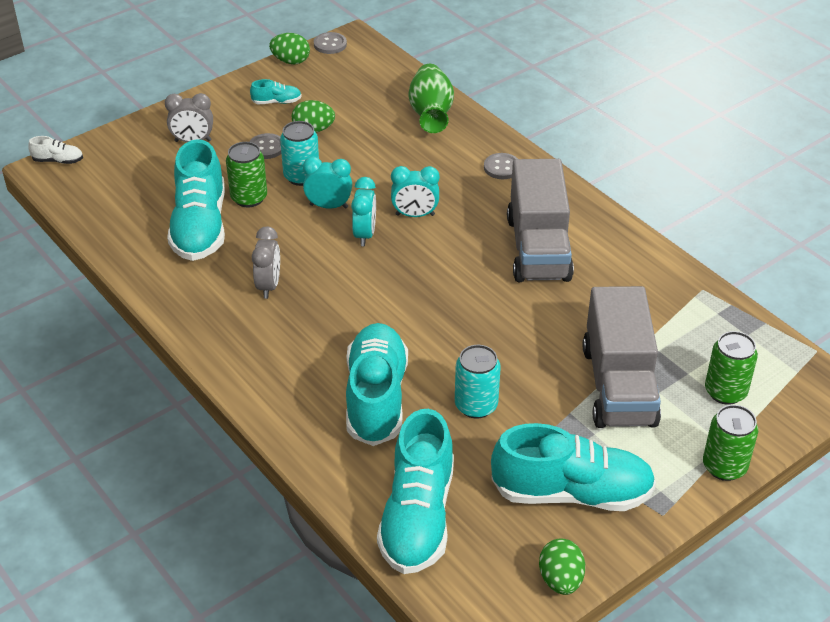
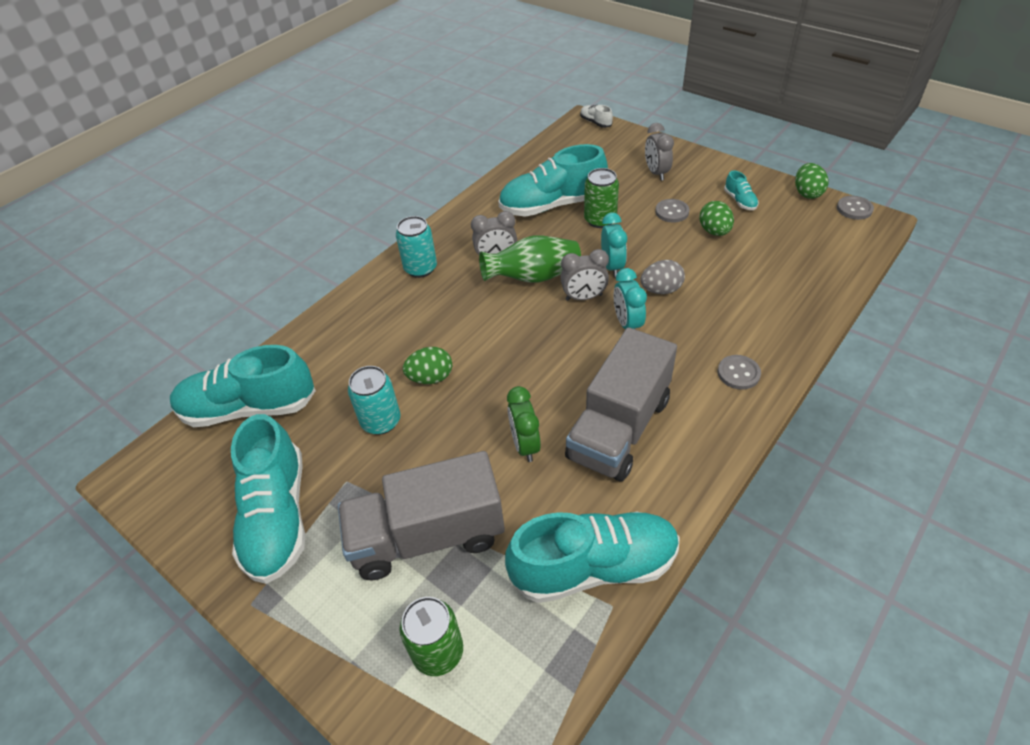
camera: 80 degrees right, 5 degrees up
white shoe [28,136,83,164] -> white shoe turned 150 degrees clockwise [580,105,613,128]
turquoise can [280,121,319,186] -> turquoise can moved to [396,216,437,278]
turquoise shoe [346,323,408,446] -> turquoise shoe moved to [505,511,680,603]
turquoise clock [351,177,376,246] -> grey clock [560,249,609,301]
green vase [409,64,454,133] -> green vase moved to [479,236,581,283]
grey truck [507,159,574,282] -> grey truck turned 45 degrees counterclockwise [565,327,677,482]
green egg [539,538,585,595] -> green egg moved to [403,347,452,384]
green can [703,405,758,481] -> none
none -> green clock [507,386,541,462]
none -> grey egg [640,260,685,294]

